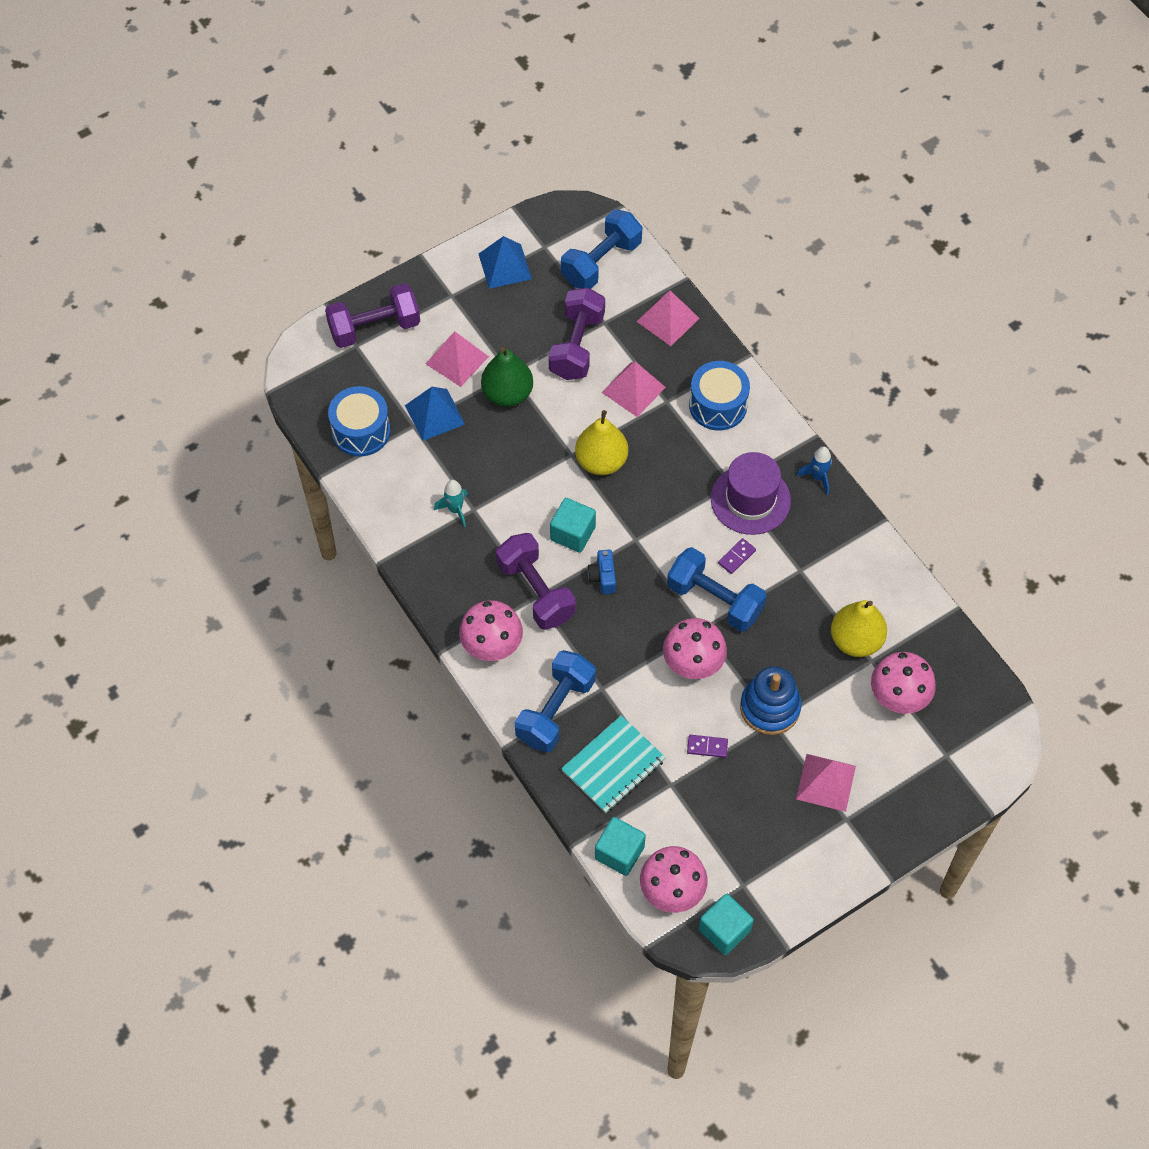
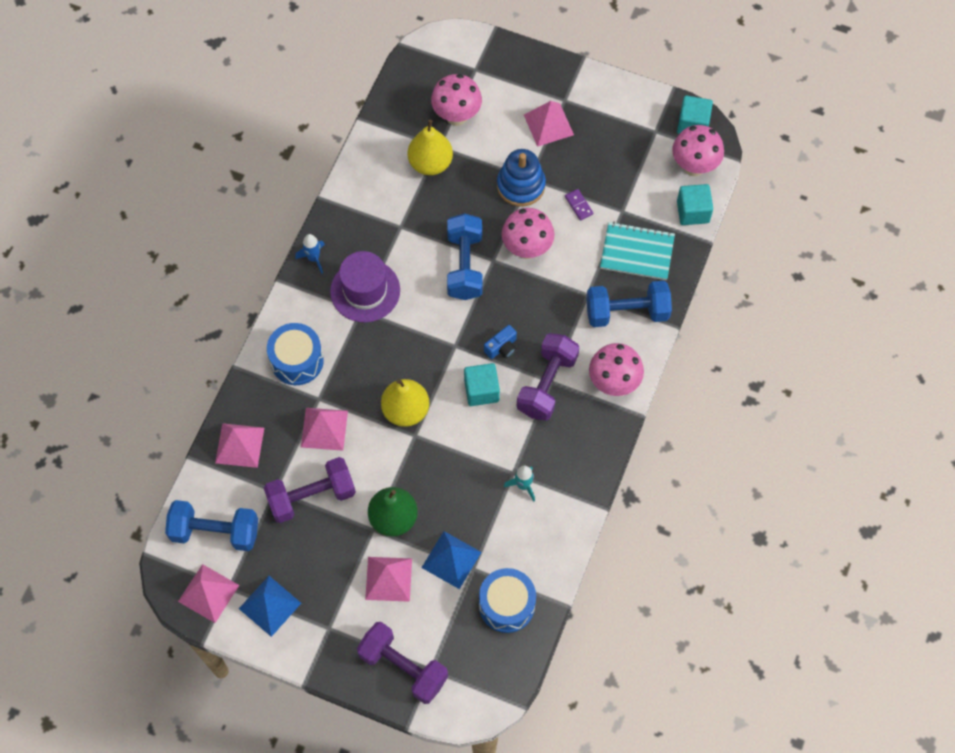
camera: 125 degrees left, 5 degrees up
purple domino [718,538,756,574] -> none
none -> pink pyramid [178,564,239,623]

